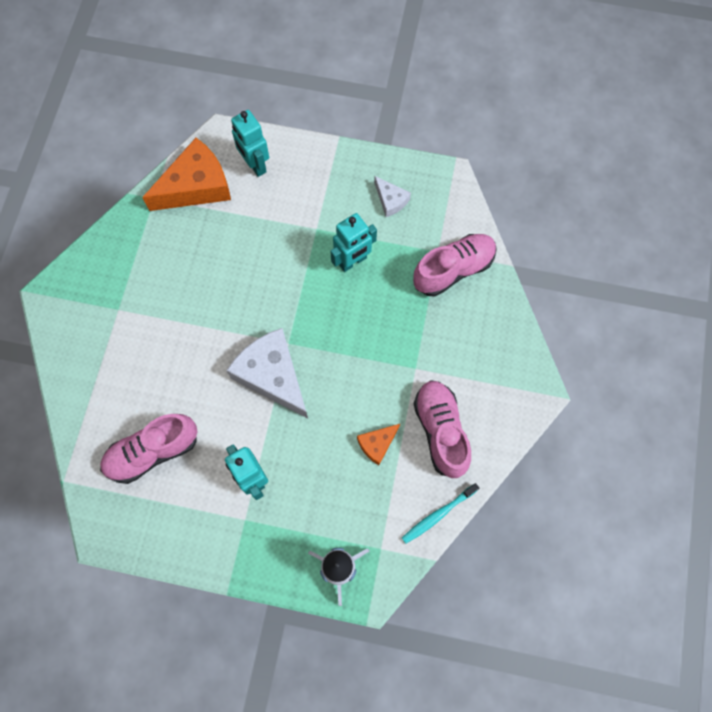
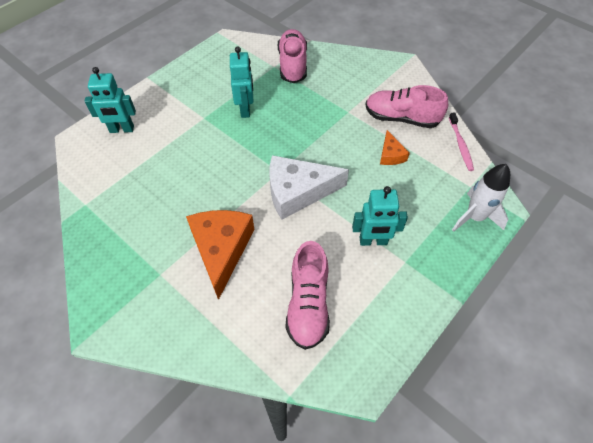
camera: 60 degrees left, 15 degrees down
orange cheese [142,138,231,211] -> orange cheese moved to [186,210,254,300]
white cheese [374,176,411,217] -> none
turquoise toothbrush [402,483,479,544] -> pink toothbrush [449,112,474,171]

